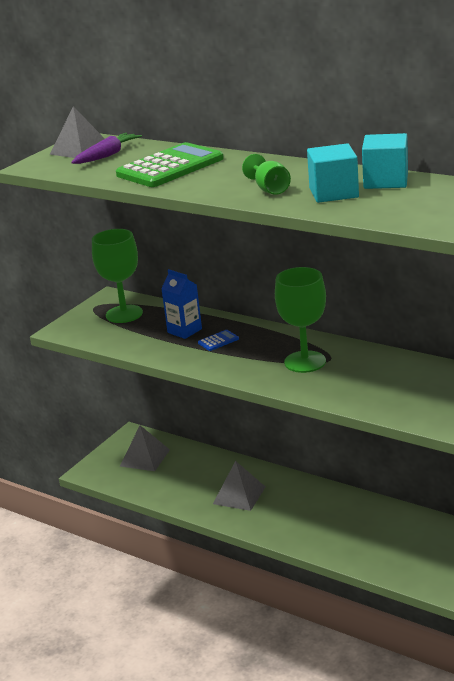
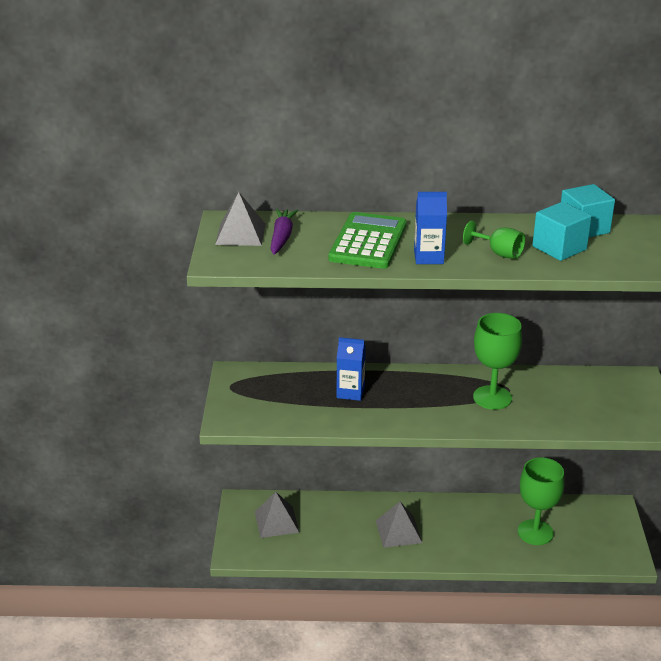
camera: 35 degrees left, 5 degrees up
green goblet [92,229,143,323] -> green goblet moved to [518,457,565,545]
blue calculator [198,330,239,351] -> none
none -> blue carton [414,192,447,264]

